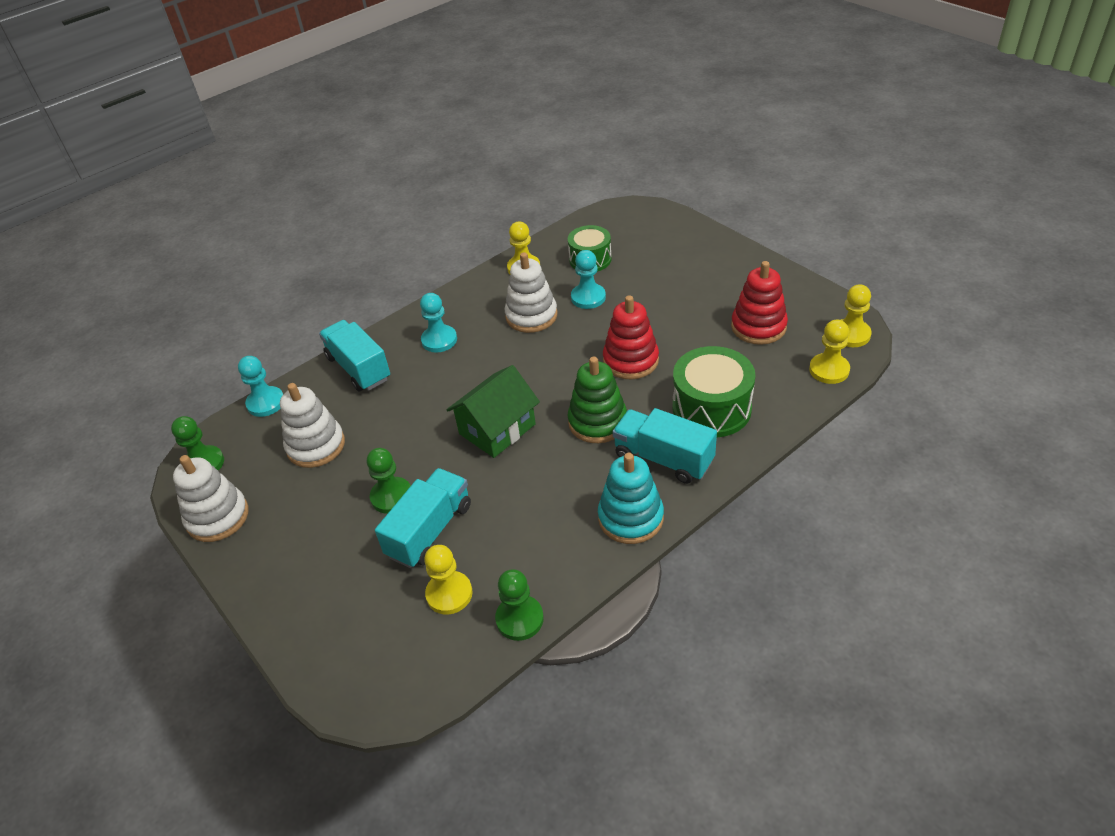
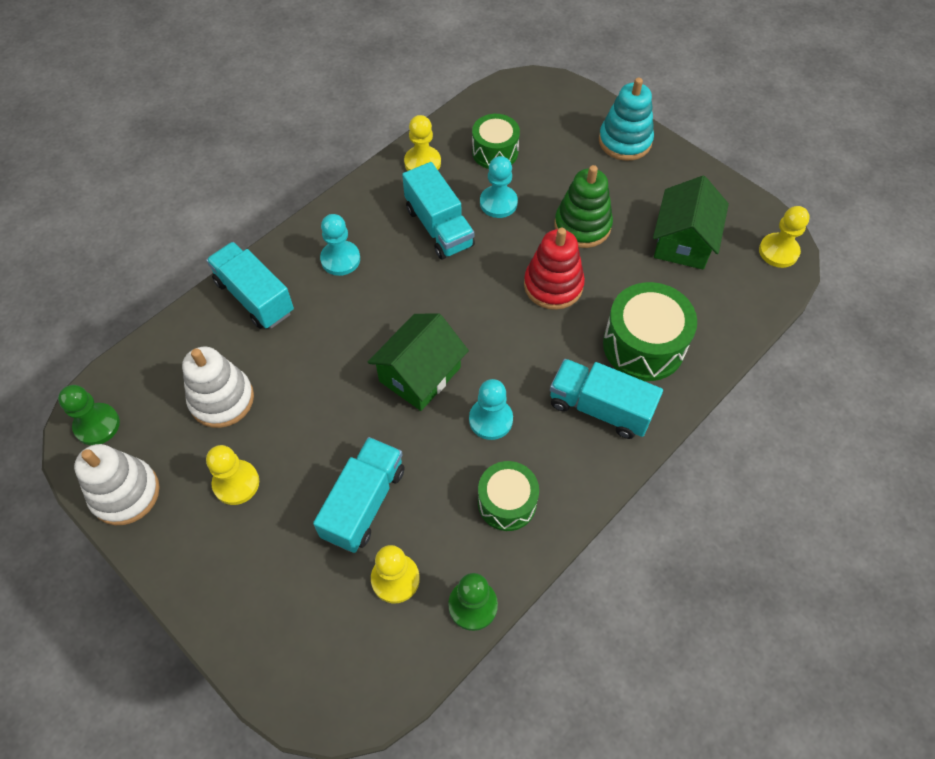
camera: 10 degrees left, 15 degrees up
turquoise pawn [238,356,283,417] -> turquoise pawn moved to [469,379,513,440]
green pawn [367,448,411,514] -> none
white stacking toy [505,252,557,333] -> turquoise truck [402,162,475,260]
green stacking toy [568,356,627,443] -> green stacking toy moved to [555,165,613,248]
turquoise stacking toy [598,453,664,544] -> turquoise stacking toy moved to [599,77,654,161]
red stacking toy [731,261,788,345] -> green house [653,176,729,270]
yellow pawn [809,320,850,384] -> yellow pawn moved to [206,445,259,505]
none -> green drum [478,461,539,531]

